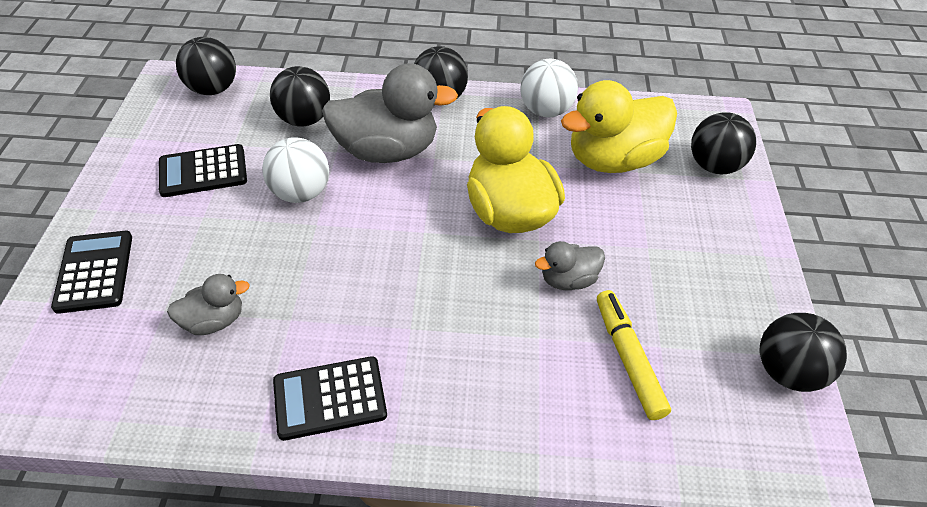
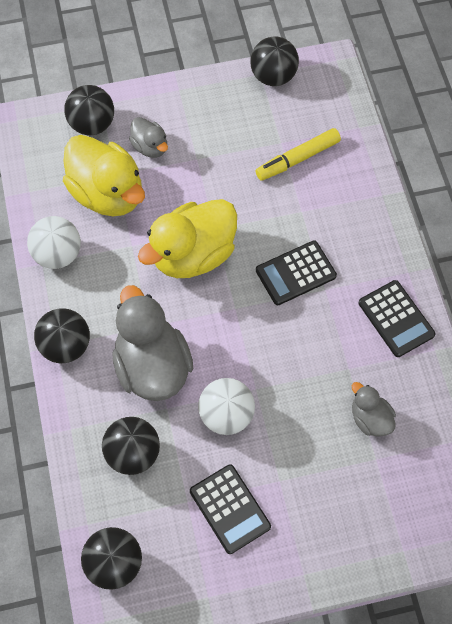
camera: 105 degrees left, 15 degrees up
black calculator [51,231,132,314] -> black calculator moved to [256,240,337,305]
grey duck [535,241,605,290] -> grey duck moved to [129,117,168,158]

